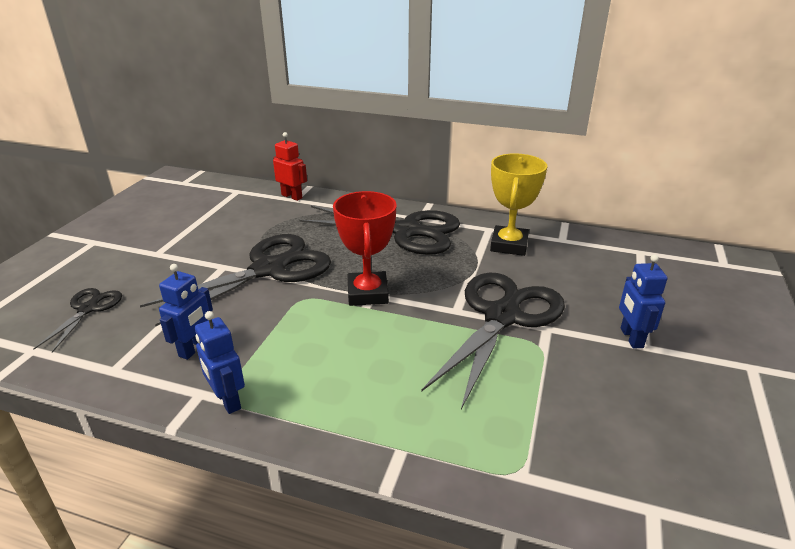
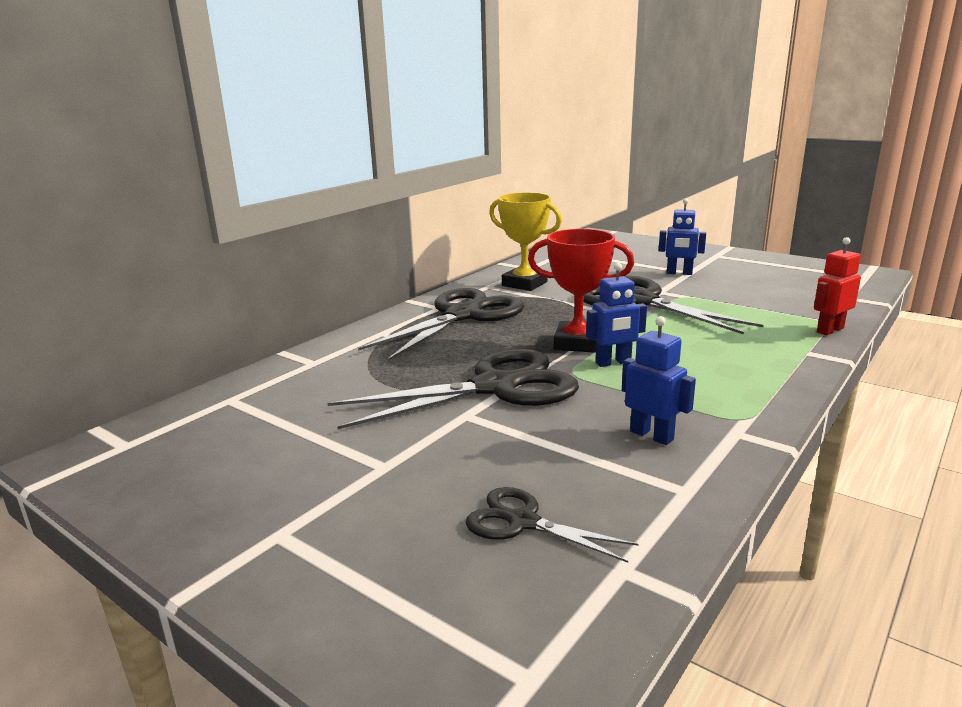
camera: 70 degrees left, 10 degrees down
black scissors [140,234,331,326] -> black scissors turned 90 degrees clockwise [328,349,579,429]
blue robot [195,311,245,414] -> blue robot moved to [586,263,647,367]
red robot [273,132,307,201] -> red robot moved to [814,237,861,335]

